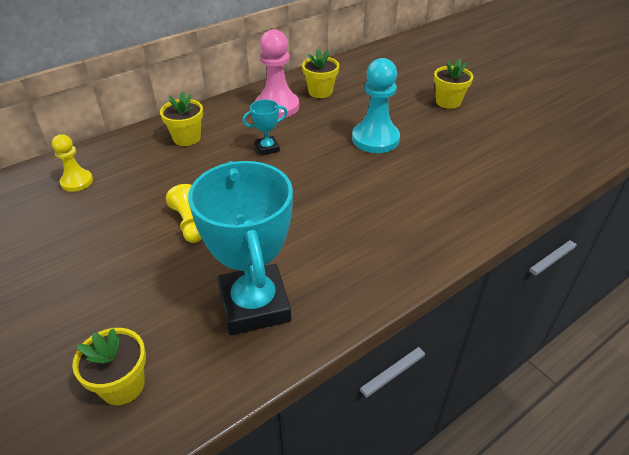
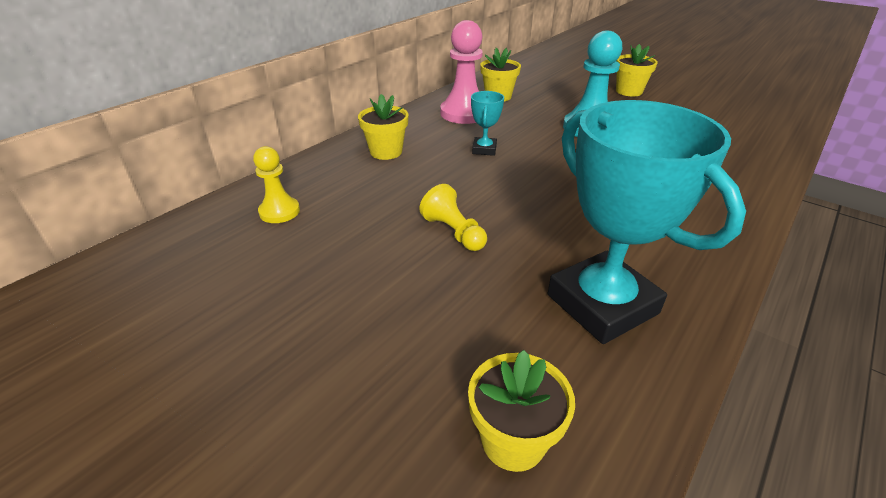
camera: 15 degrees left, 5 degrees down
turquoise trophy [242,99,287,156] -> turquoise trophy turned 45 degrees counterclockwise [471,91,504,156]

